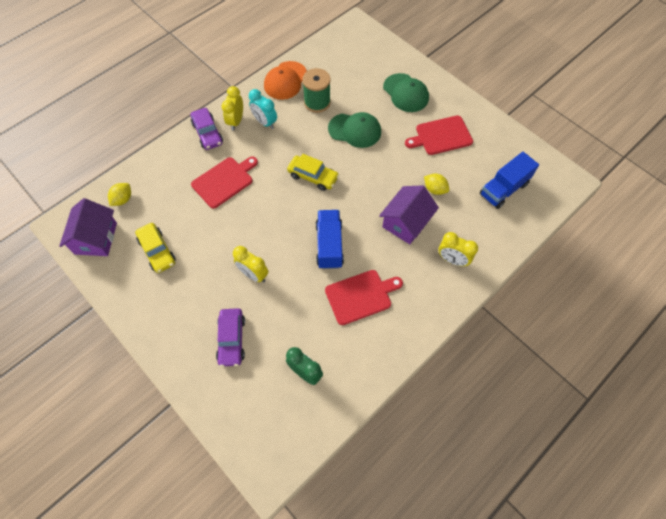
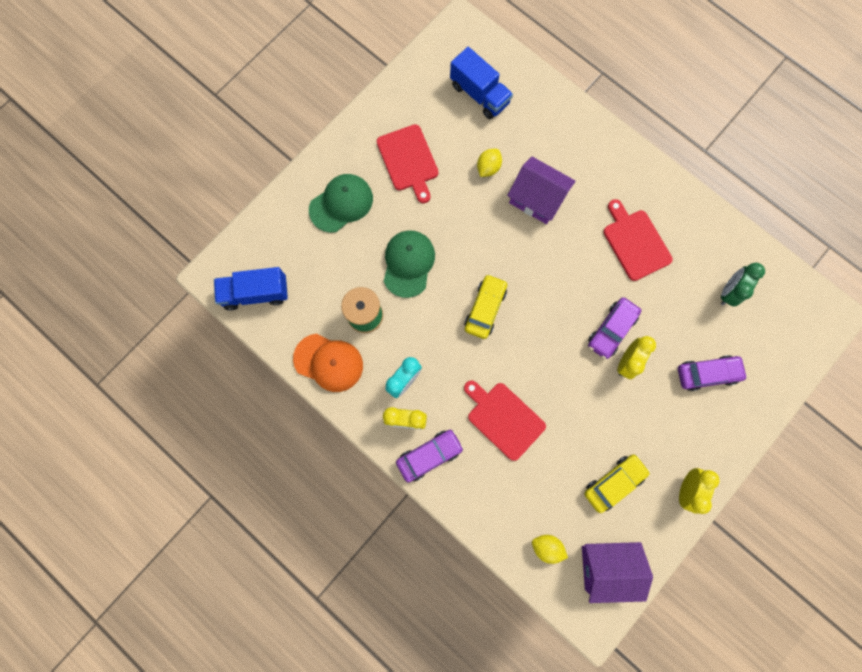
camera: 95 degrees left, 15 degrees up
blue truck [316,210,344,269] -> blue truck moved to [214,267,288,311]
yellow clock [439,232,478,266] -> yellow clock moved to [679,468,720,514]
none -> purple car [588,297,641,359]

